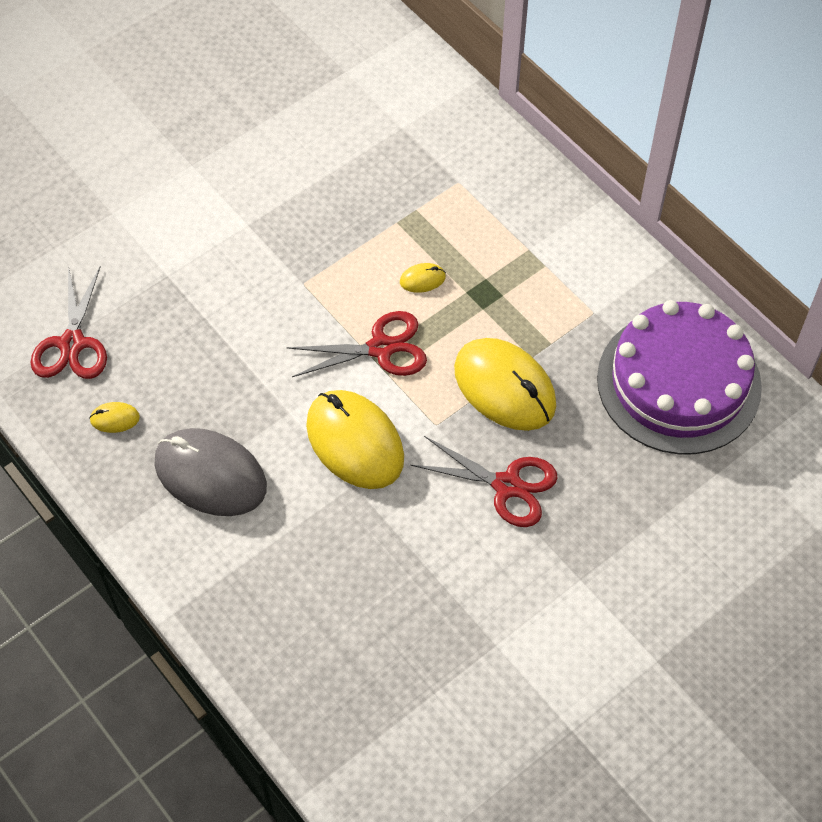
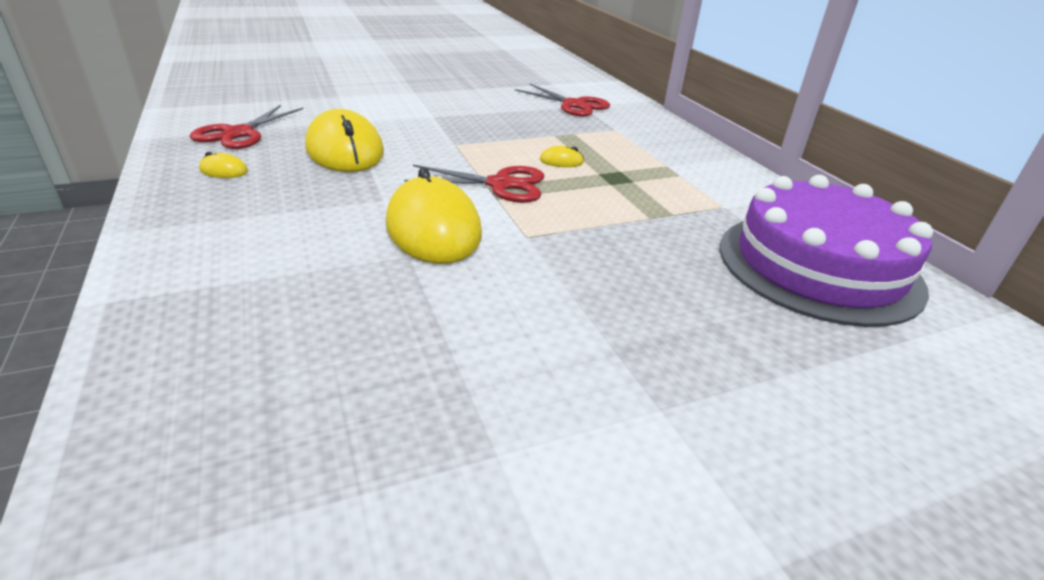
camera: 15 degrees right, 25 degrees down
grey mouse [154,428,267,516] -> none
red scissors [411,436,558,527] -> red scissors moved to [515,84,610,117]
yellow mouse [454,338,556,431] -> yellow mouse moved to [305,109,384,172]

